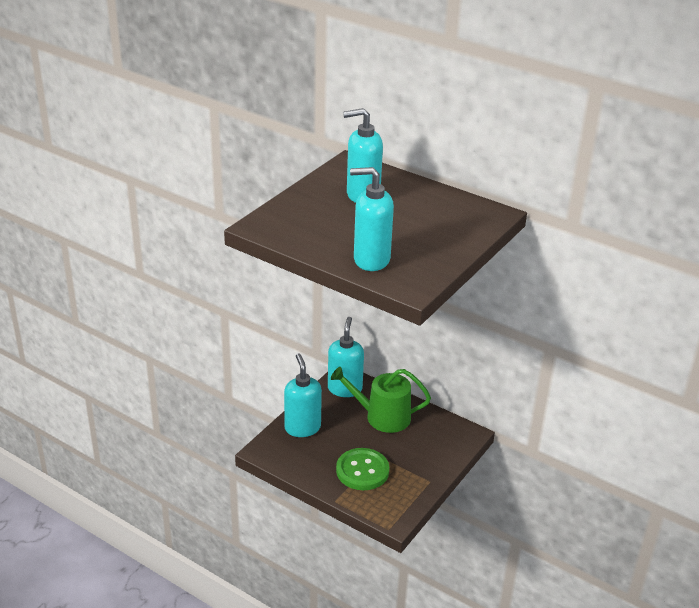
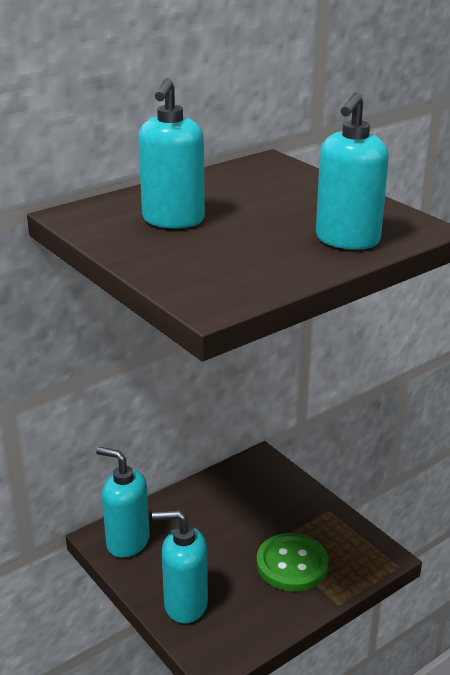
camera: 70 degrees left, 5 degrees down
green watering can [331,367,431,433] -> none

